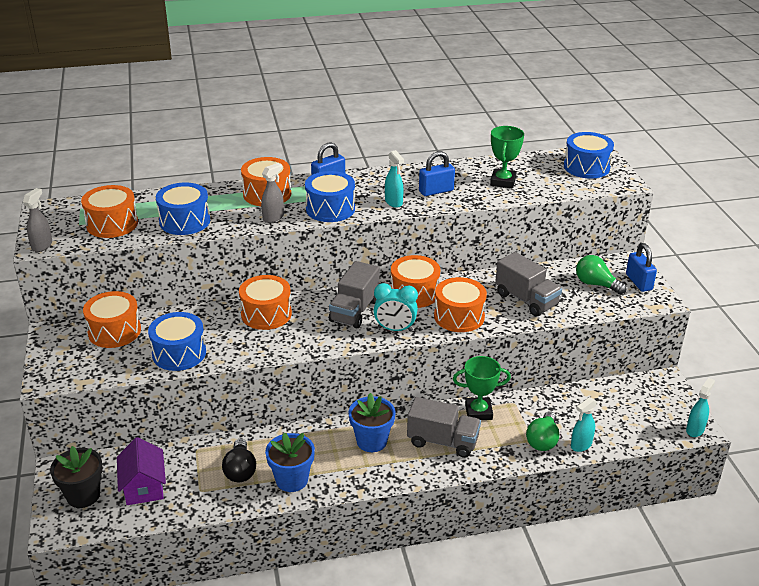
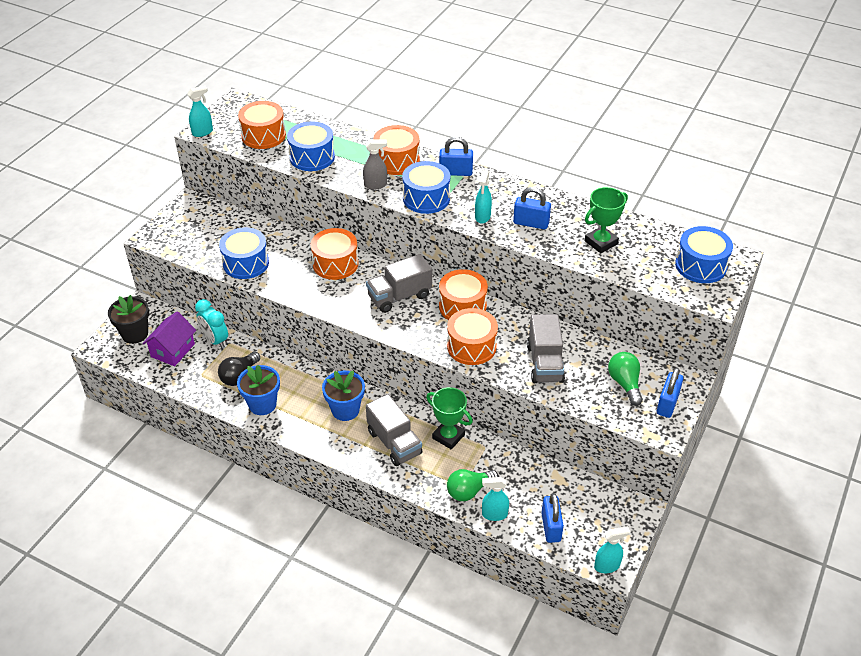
camera: 40 degrees right, 10 degrees up
grey spray bottle [23,188,52,252] -> turquoise spray bottle [187,86,213,137]
orange drum [83,291,141,348] -> none
turquoise clock [373,283,418,332] -> turquoise clock moved to [195,299,228,348]
none -> blue padlock [541,493,564,543]

